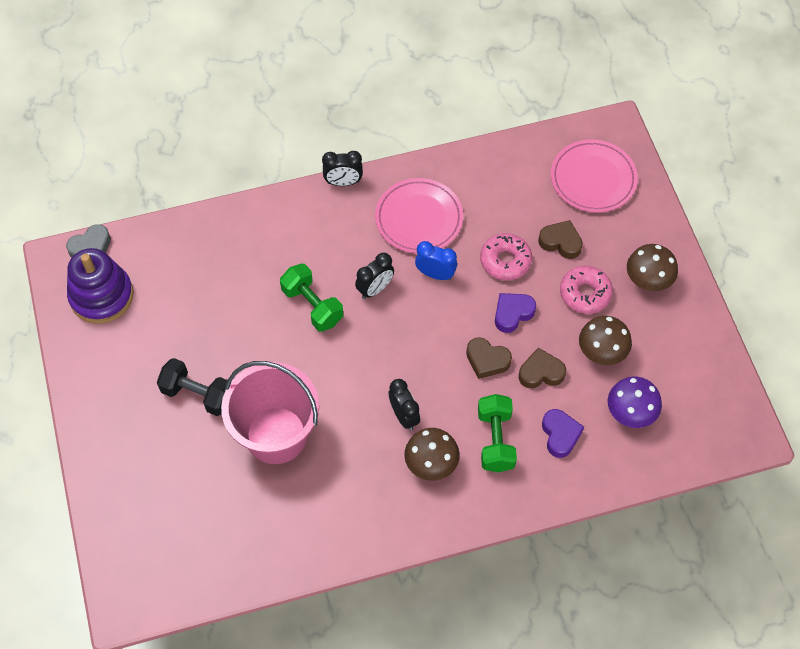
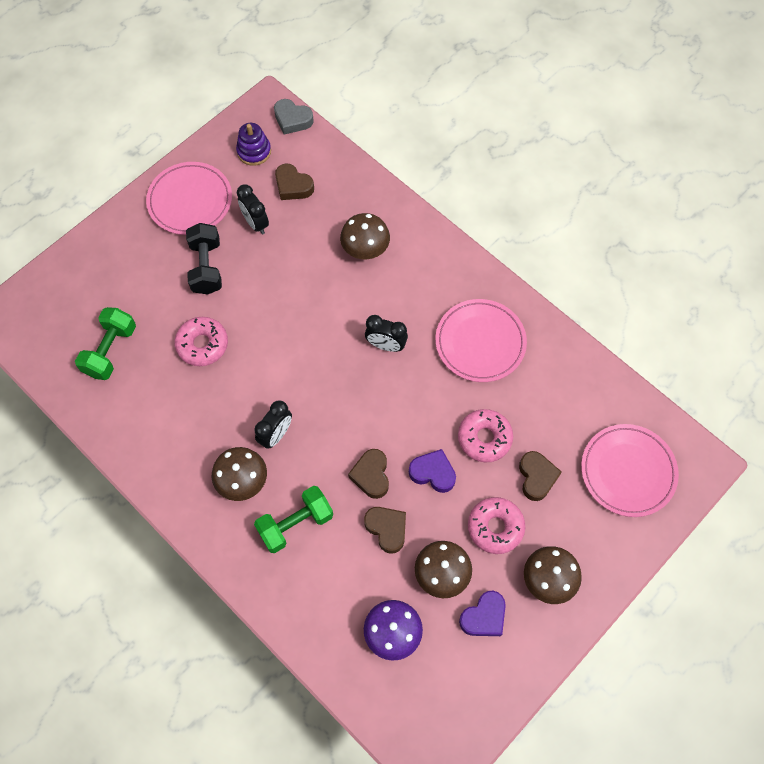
camera: 60 degrees right, 5 degrees up
purple stacking toy [67,248,133,324] -> purple stacking toy [236,123,271,166], size x0.59
pink bucket [221,361,319,464] -> pink donut [174,317,228,366]
green dumbbell [280,264,343,332] -> green dumbbell moved to [75,307,136,380]
black clock [322,151,363,186] -> black clock moved to [237,184,269,235]
blue clock [415,241,457,280] -> none
purple heart [542,409,584,458] -> purple heart moved to [459,591,506,636]
none -> pink plate [146,162,232,235]
none -> brown heart [275,164,314,200]
none -> brown mushroom [340,213,390,259]

